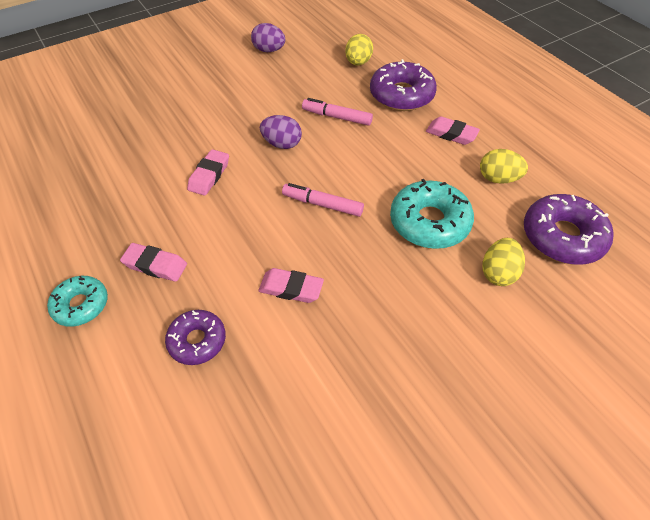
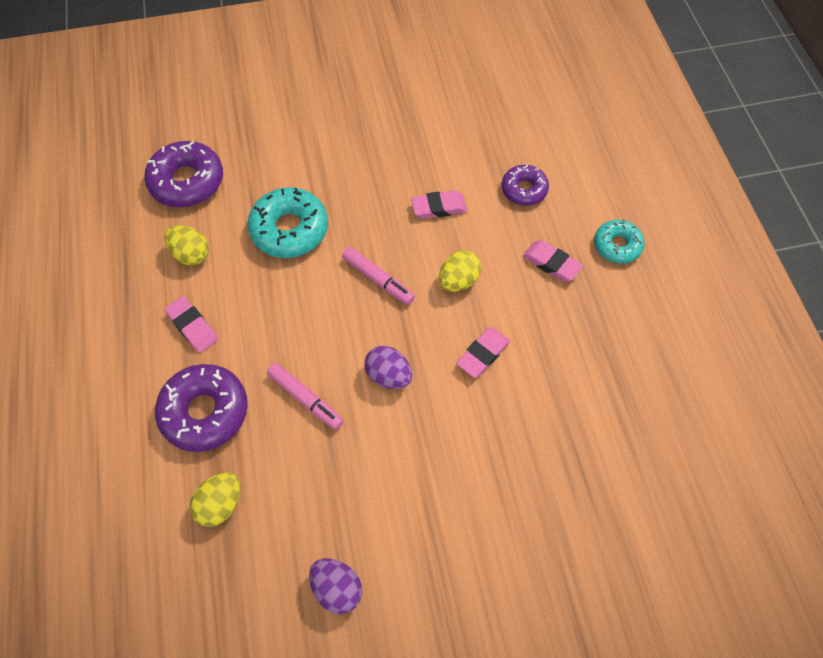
camera: 160 degrees left, 10 degrees up
pink eraser [258,268,324,303] -> pink eraser turned 45 degrees counterclockwise [411,190,467,219]
yellow egg [483,238,525,286] -> yellow egg moved to [439,250,481,292]

